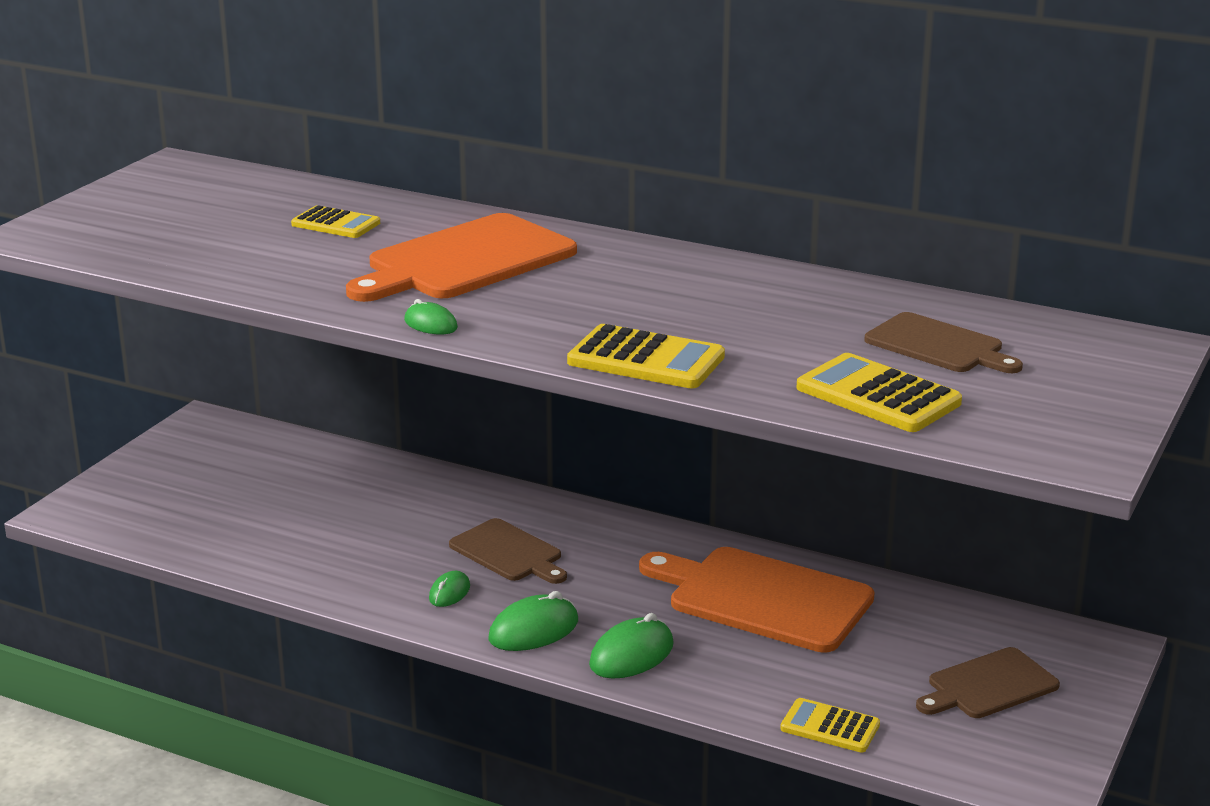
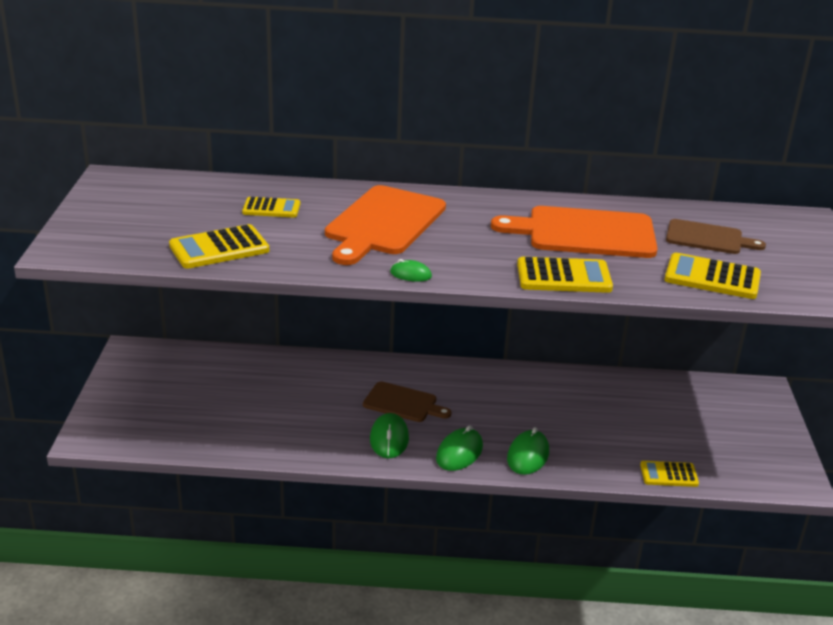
camera: 25 degrees left, 5 degrees up
green mouse [429,571,470,607] -> green mouse [370,413,409,458], size x1.70
orange cutting board [639,547,875,653] -> orange cutting board moved to [491,206,658,258]
brown cutting board [916,647,1060,718] -> none
none -> yellow calculator [169,224,269,269]

